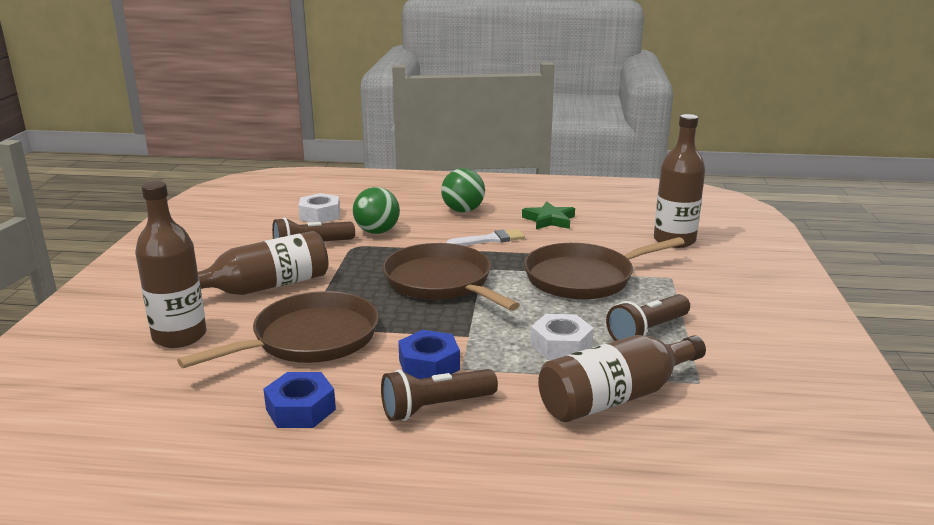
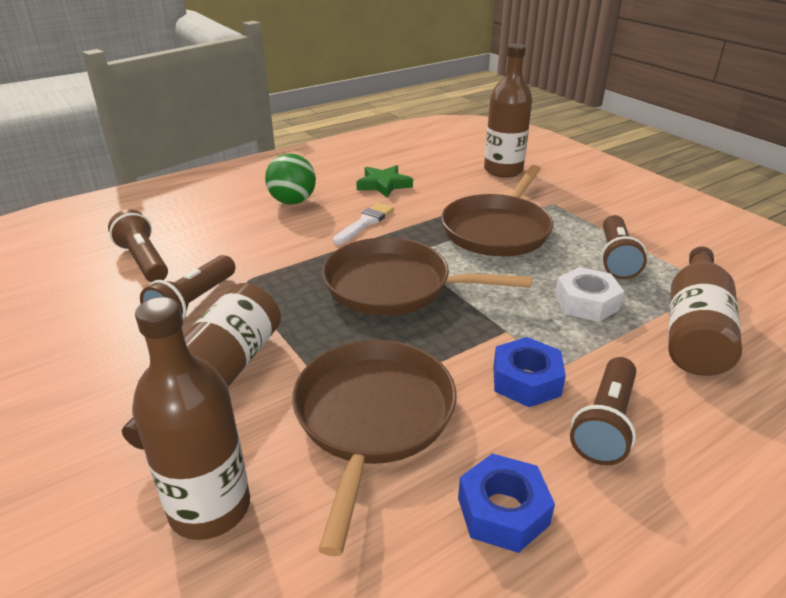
camera: 40 degrees left, 10 degrees up
white nut [298,193,340,223] -> brown flashlight [108,209,168,282]
green ball [353,187,400,234] -> none

